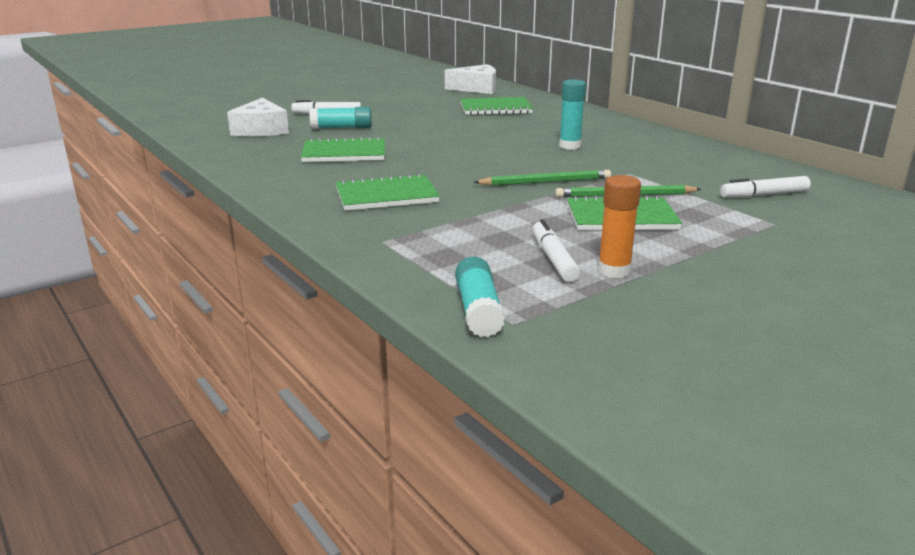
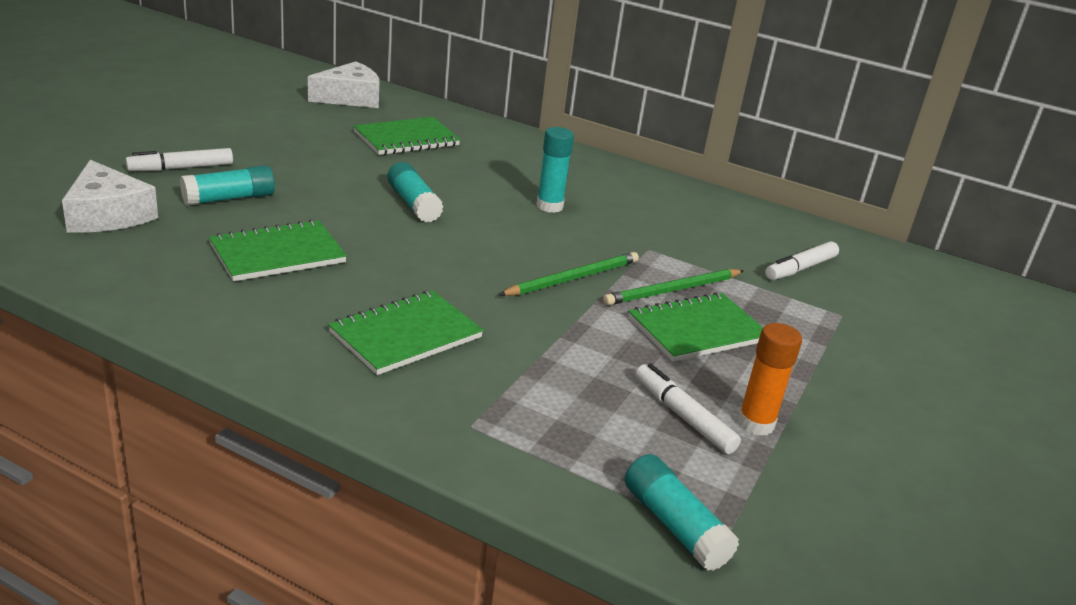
camera: 30 degrees left, 5 degrees up
none -> turquoise glue stick [387,162,444,222]

